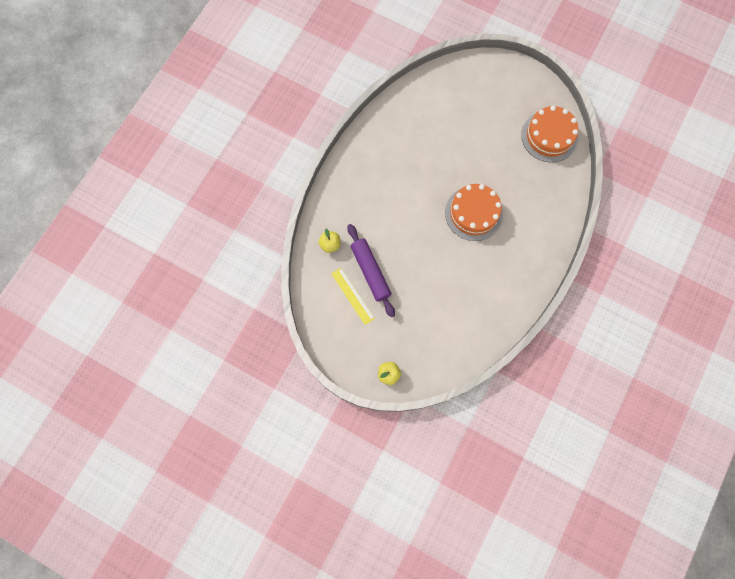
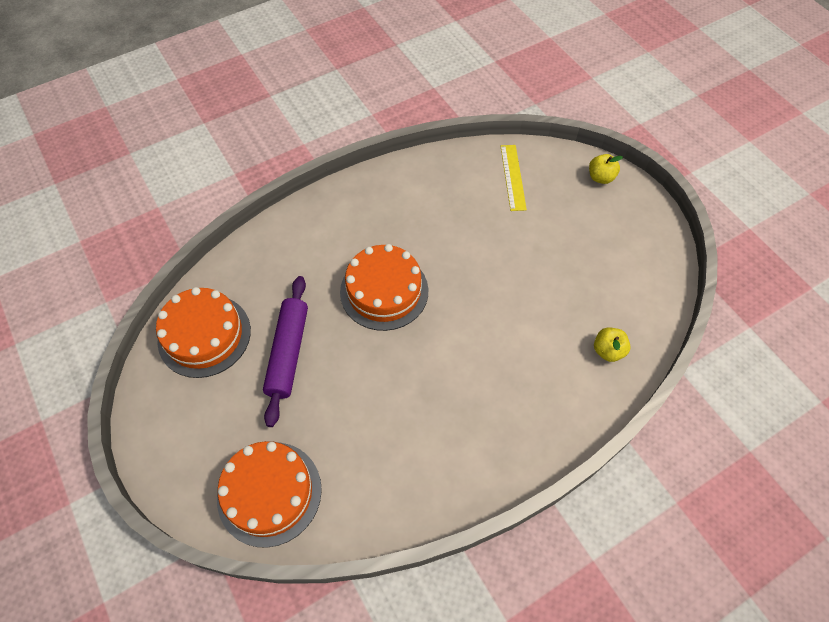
camera: 150 degrees left, 15 degrees down
yellow ruler [331,268,375,325] -> yellow ruler moved to [501,145,527,211]
purple rolling pin [348,224,395,317] -> purple rolling pin moved to [263,276,308,427]
none -> orange cake [217,441,322,548]

